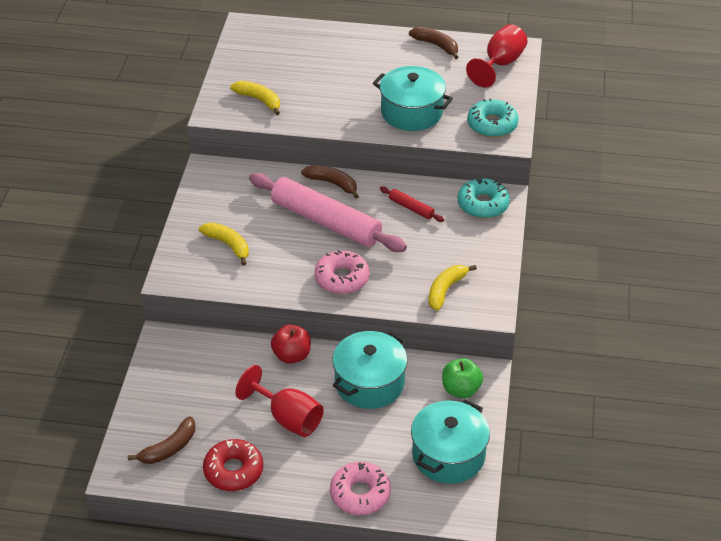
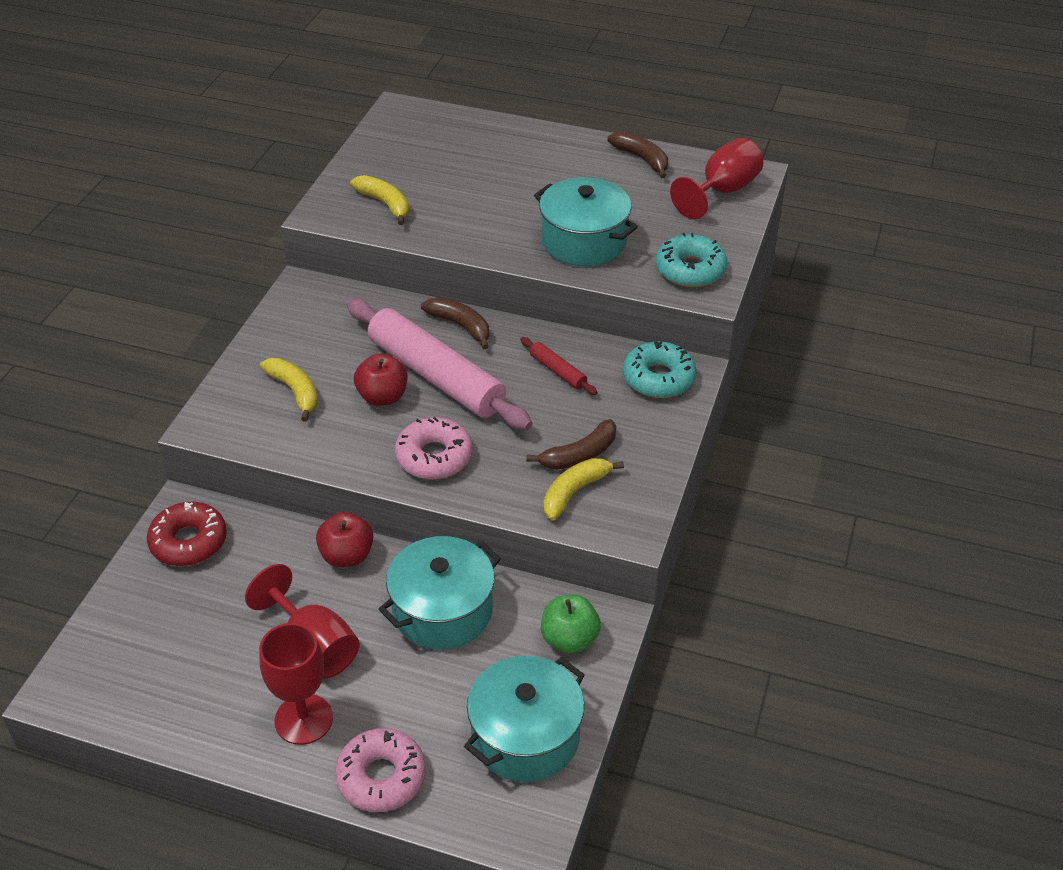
camera: 10 degrees right, 0 degrees up
brown banana [128,416,195,464] -> brown banana moved to [526,419,616,470]
red donut [203,439,263,491] -> red donut moved to [147,502,227,566]
none -> red goblet [259,623,333,745]
none -> red apple [354,354,407,406]

